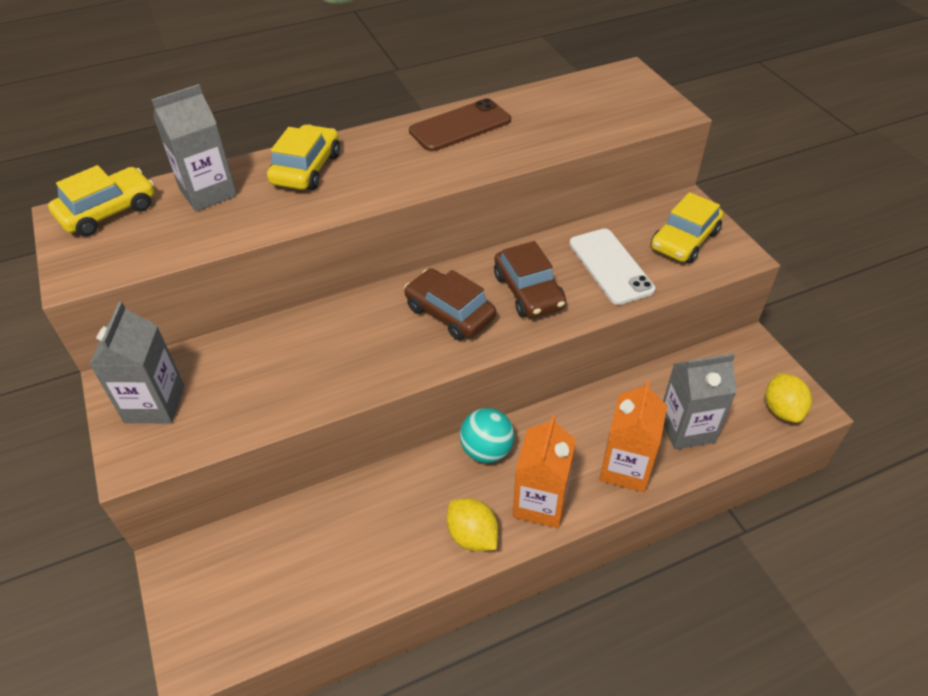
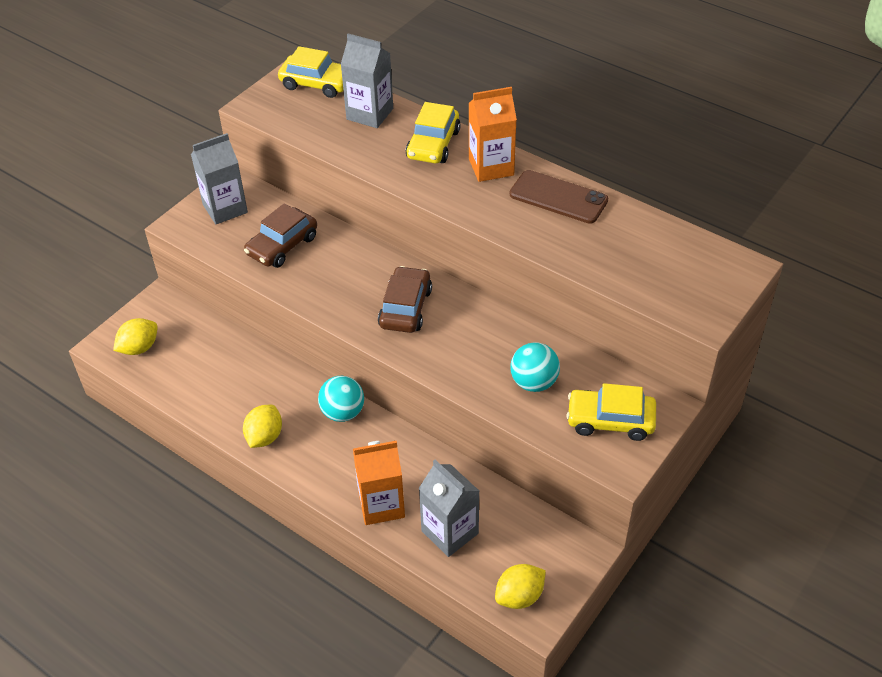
camera: 60 degrees right, 0 degrees up
yellow car [267,125,340,190] -> yellow car turned 120 degrees clockwise [406,102,461,163]
brown car [494,241,566,318] -> brown car moved to [244,203,317,268]
orange carton [513,415,576,528] -> orange carton moved to [469,87,517,182]
white phone [569,228,655,305] -> turquoise ball [510,342,560,392]
none -> yellow lemon [113,318,158,355]

